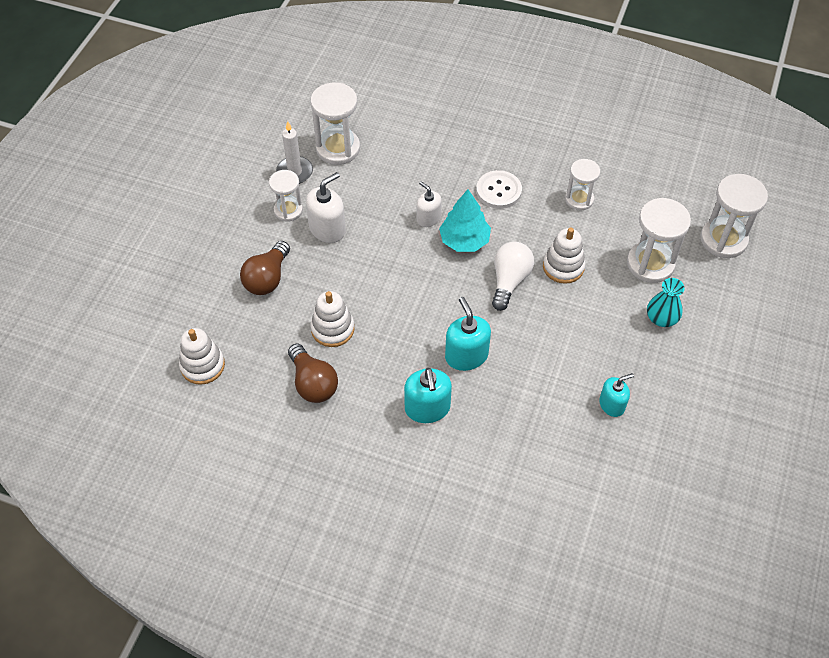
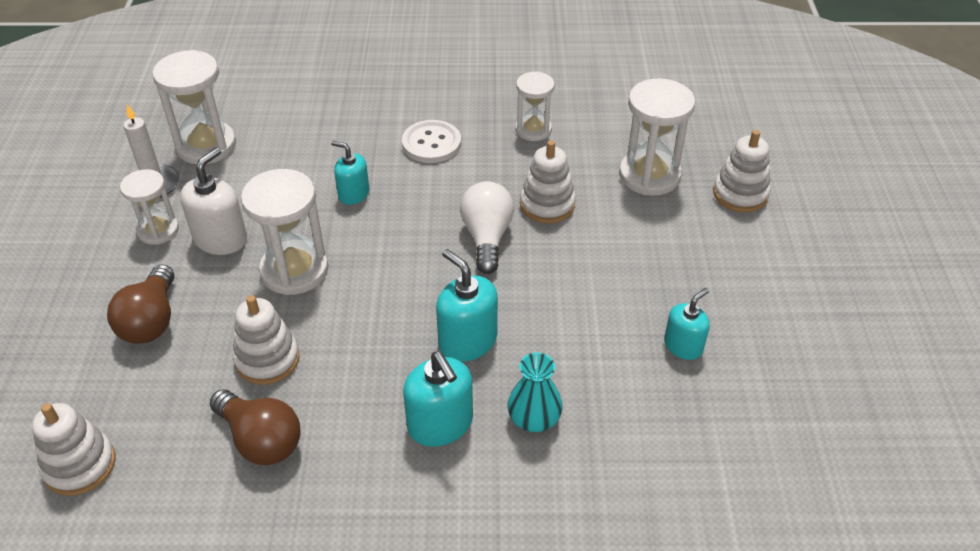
camera: 20 degrees left, 10 degrees down
white soap dispenser [416,181,442,227] -> turquoise soap dispenser [331,141,369,205]
turquoise tree [439,189,491,252] -> none
turquoise vase [647,278,685,327] -> turquoise vase moved to [507,352,563,432]
white hourglass [700,174,768,258] -> white hourglass moved to [241,169,328,295]
none -> white stacking toy [713,130,771,213]

